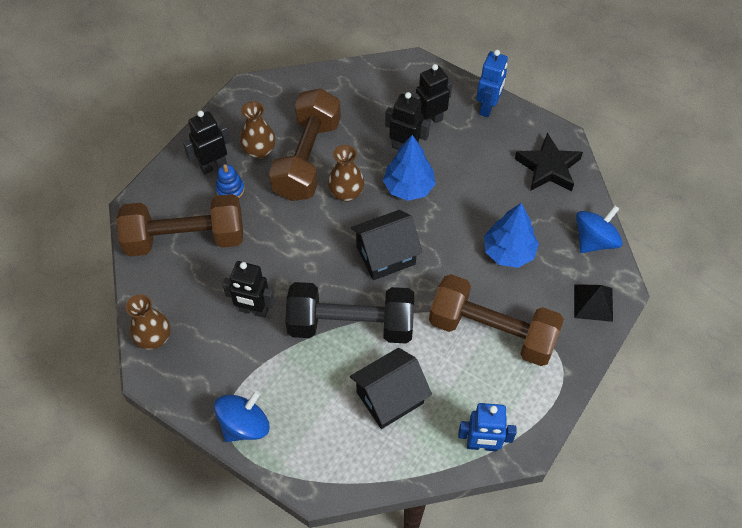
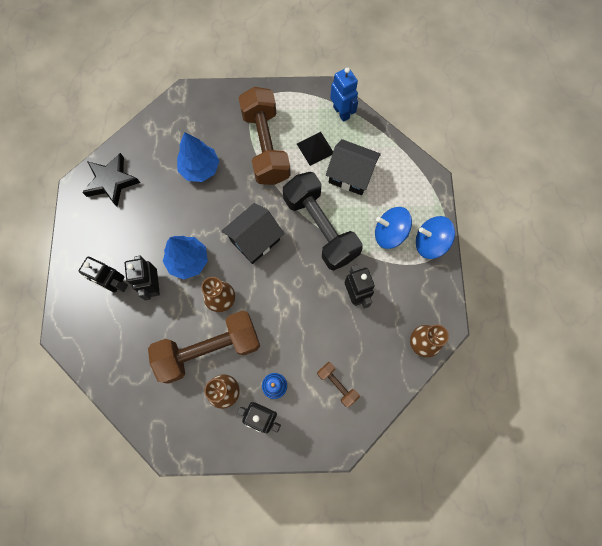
camera: 125 degrees left, 15 degrees up
brown dumbbell [116,194,243,257] -> brown dumbbell [317,362,360,407], size x0.45
black house [351,210,423,280] -> black house turned 75 degrees counterclockwise [222,203,284,264]
blue robot [476,50,508,117] -> none
black pyramid [574,284,613,322] -> black pyramid moved to [297,132,333,166]
blue spinning top [576,205,623,253] -> blue spinning top moved to [375,207,412,249]

